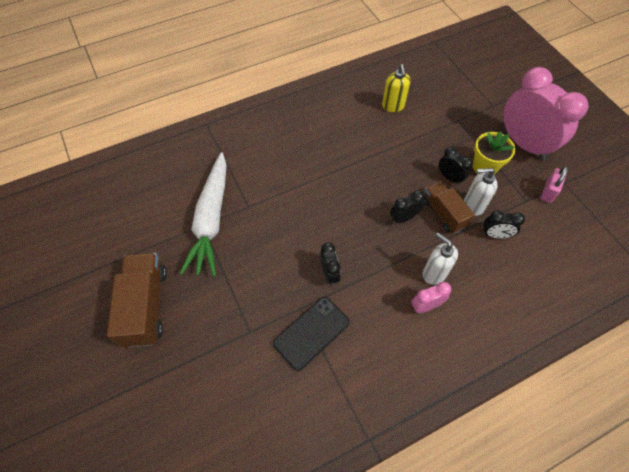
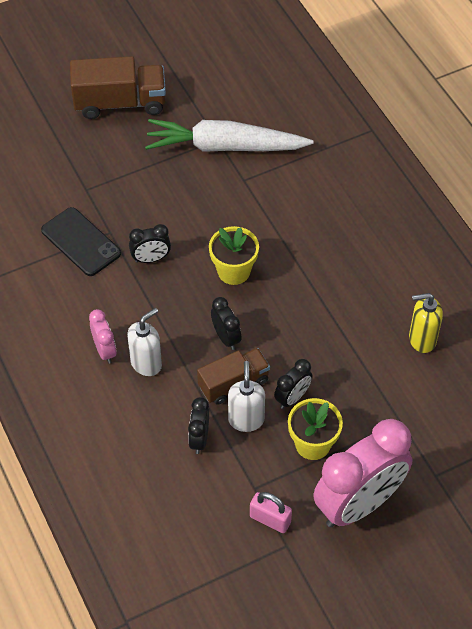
camera: 90 degrees right, 5 degrees down
none -> yellow flower pot [209,226,259,285]

